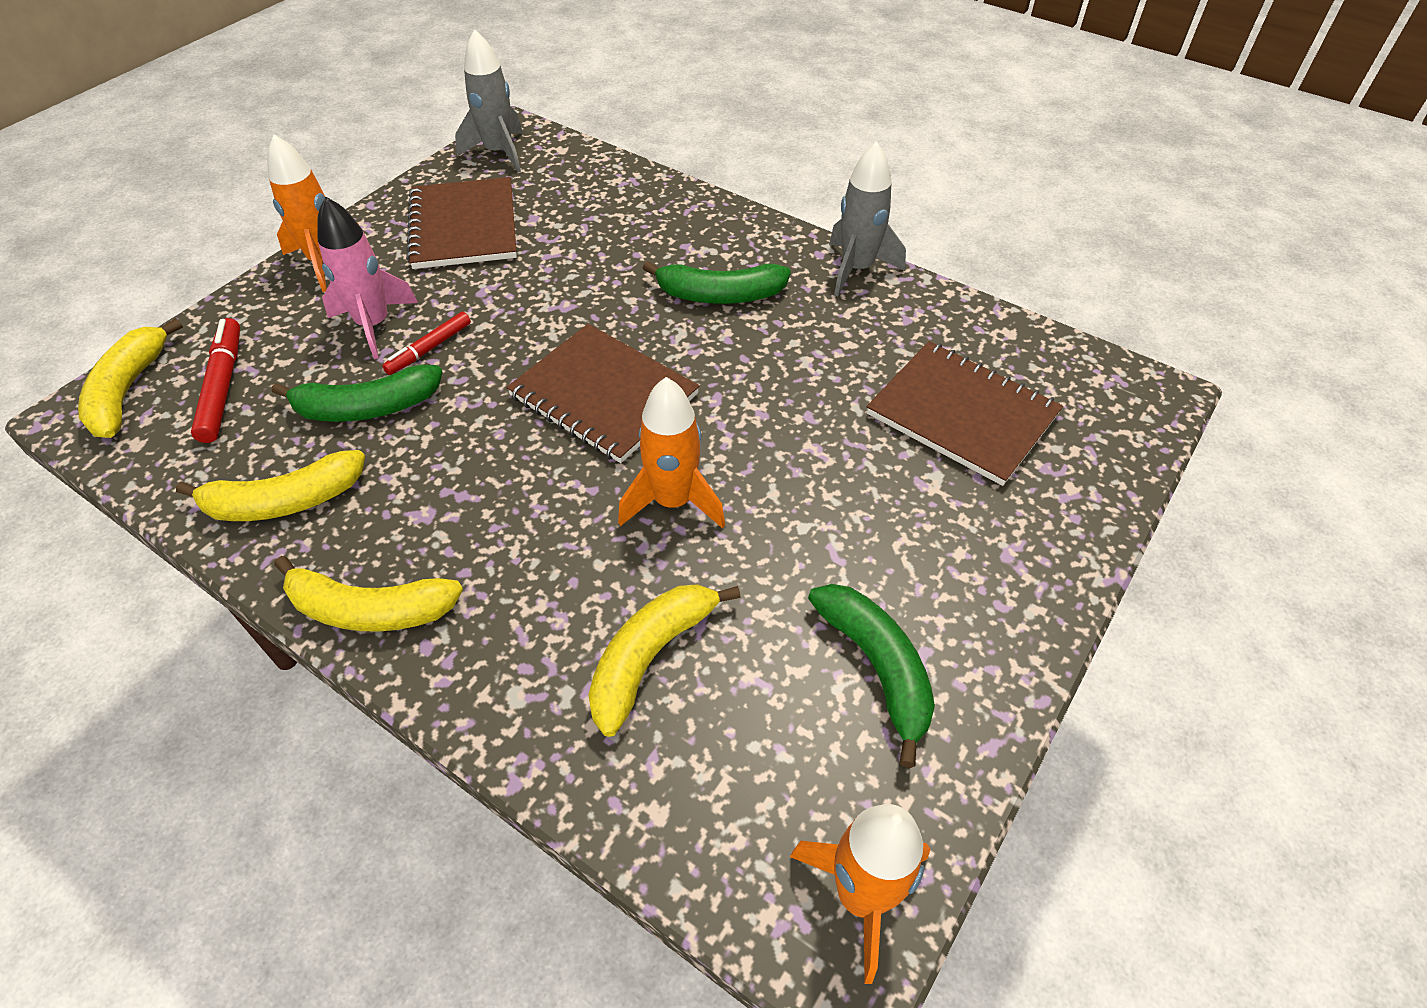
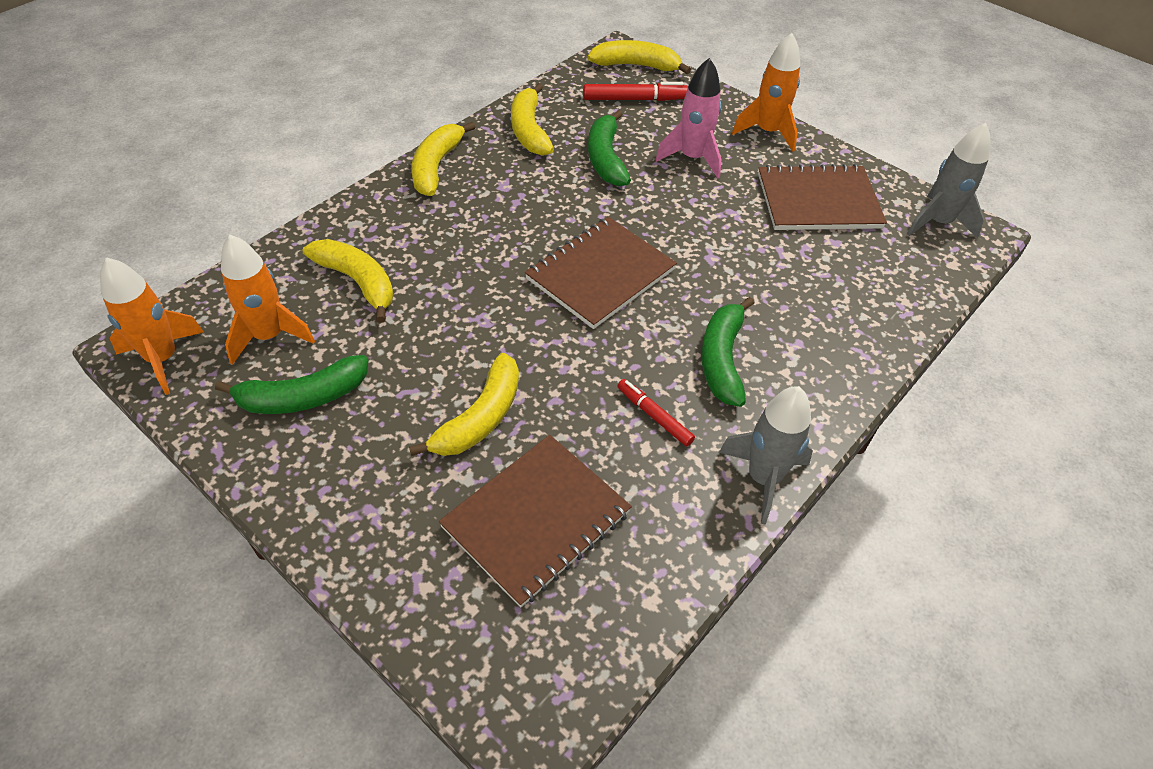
camera: 95 degrees right, 0 degrees up
red marker [382,312,471,375] -> red marker moved to [617,379,695,446]
orange rocket [618,377,725,529] -> orange rocket moved to [221,235,315,365]
none -> yellow banana [409,353,519,456]

